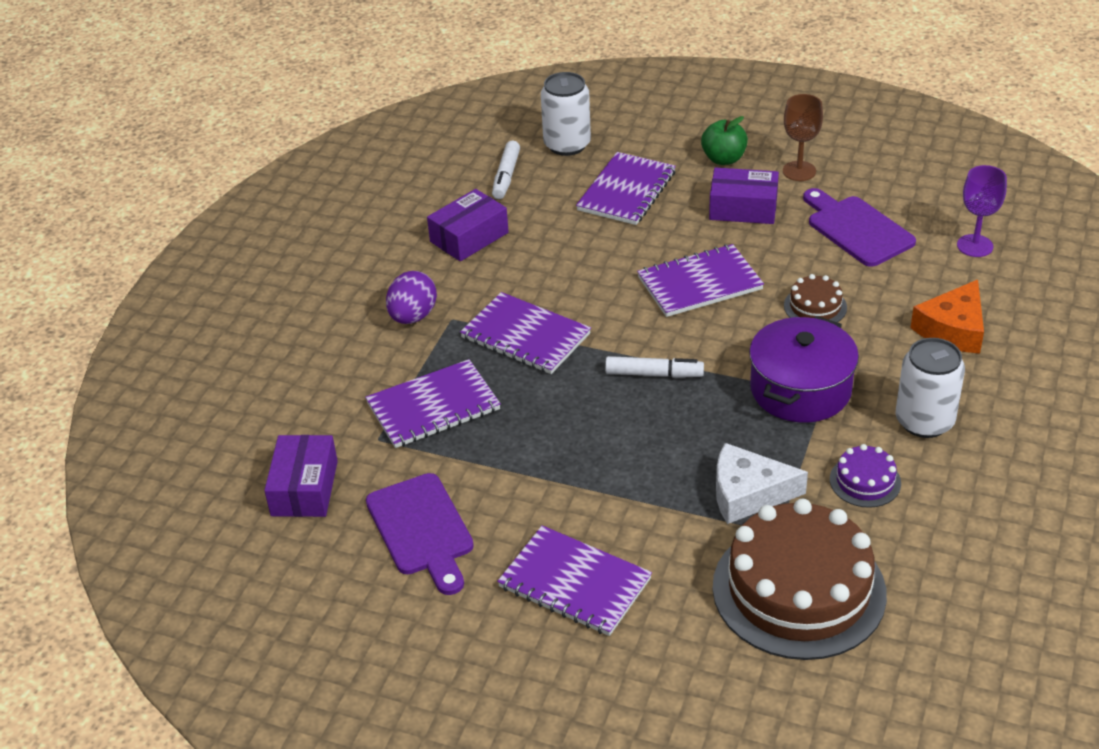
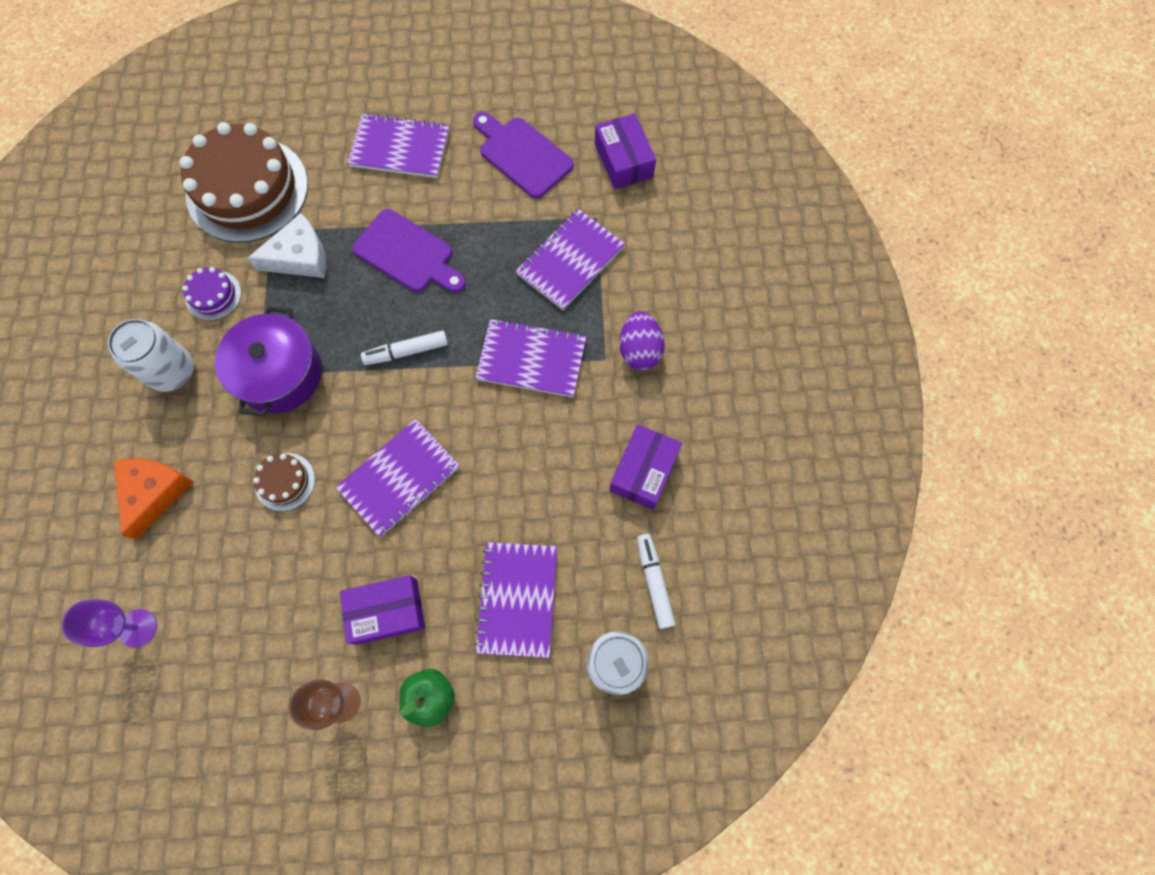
camera: 155 degrees right, 30 degrees up
purple cutting board [803,188,916,267] -> purple cutting board moved to [352,209,466,293]

